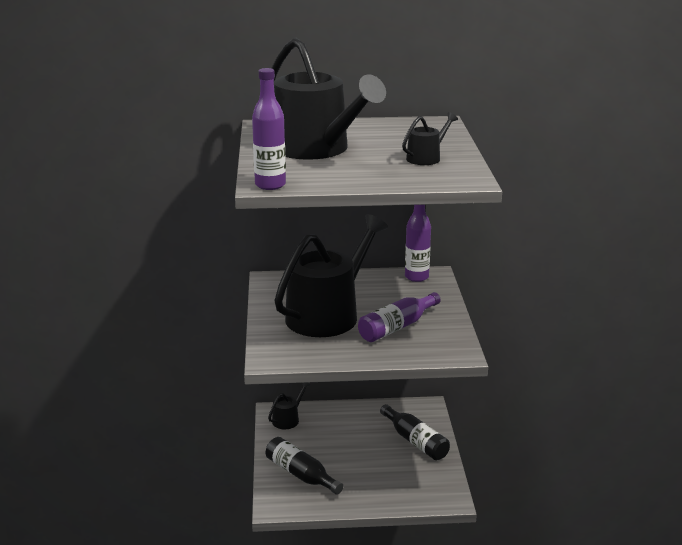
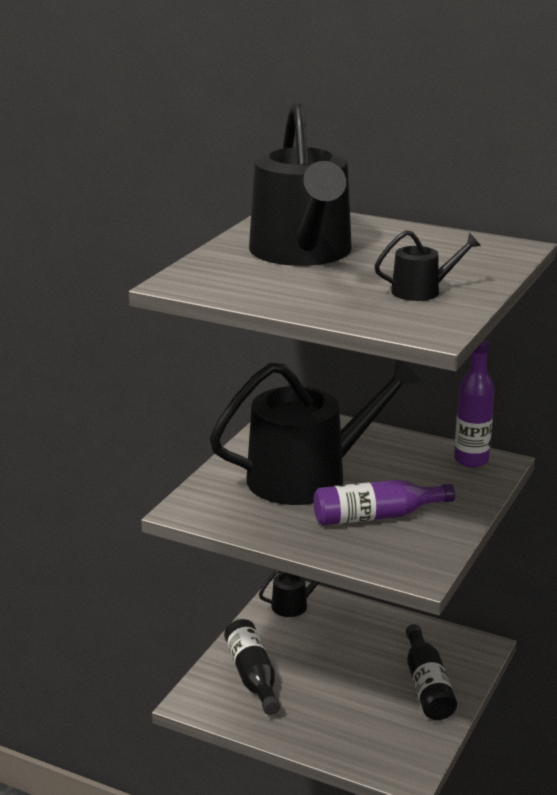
camera: 30 degrees right, 0 degrees up
purple bottle [252,68,286,190] -> none

